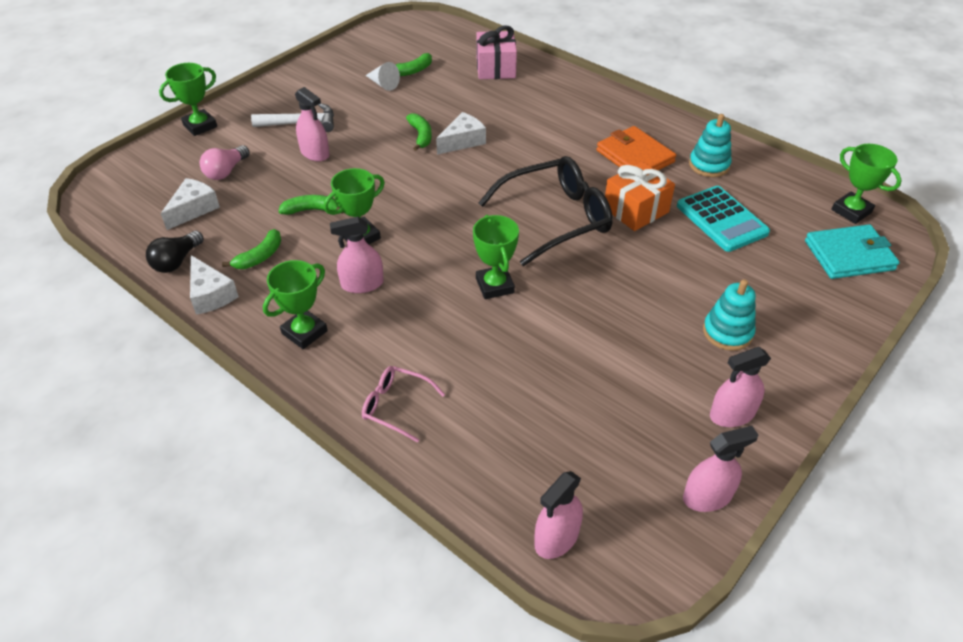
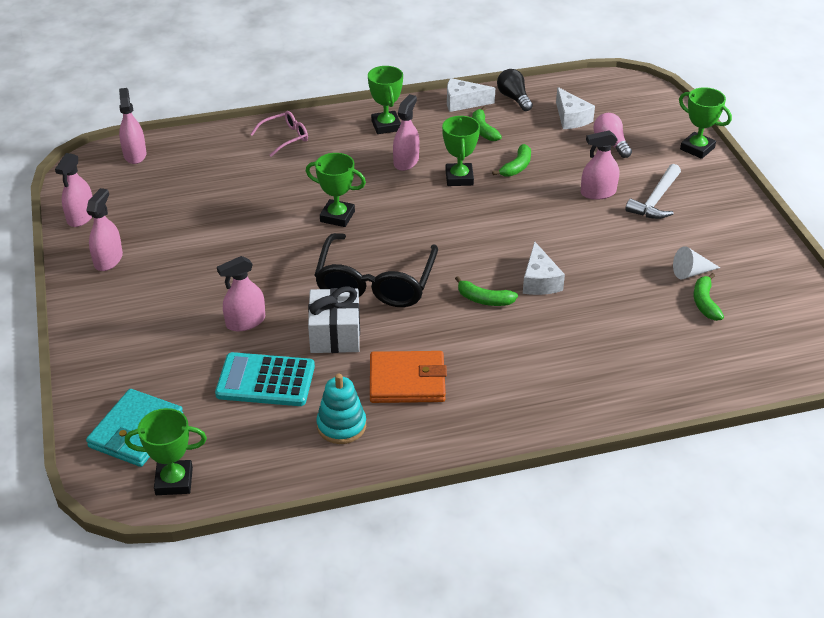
camera: 125 degrees right, 5 degrees down
green trophy [159,63,217,136] -> green trophy turned 45 degrees counterclockwise [679,87,732,159]
green banana [406,113,432,151] -> green banana moved to [455,276,518,306]
pink gift [476,25,517,79] -> none
orange gift [605,162,675,231] -> white gift [308,286,360,353]
turquoise stacking toy [703,279,756,351] -> none
none -> pink spray bottle [217,256,265,331]

